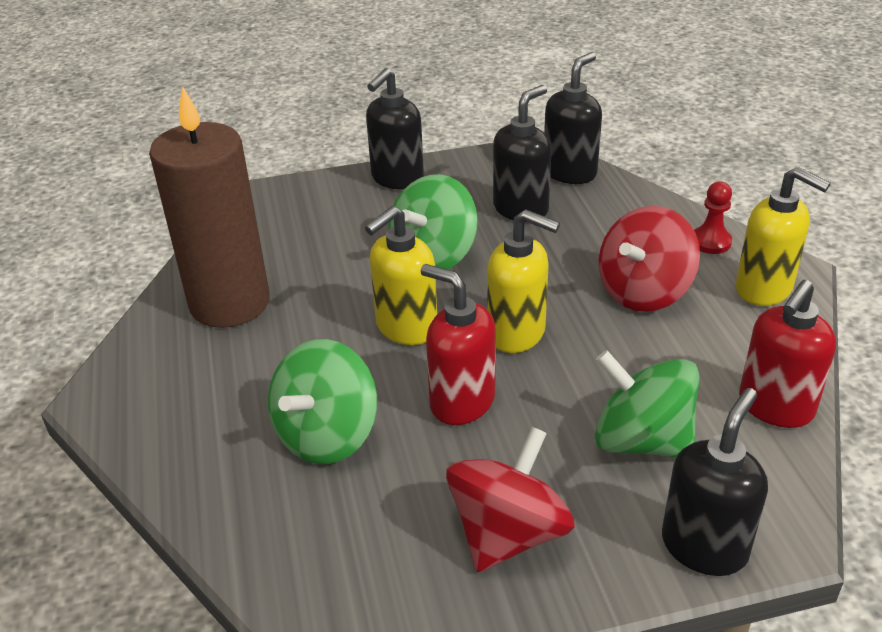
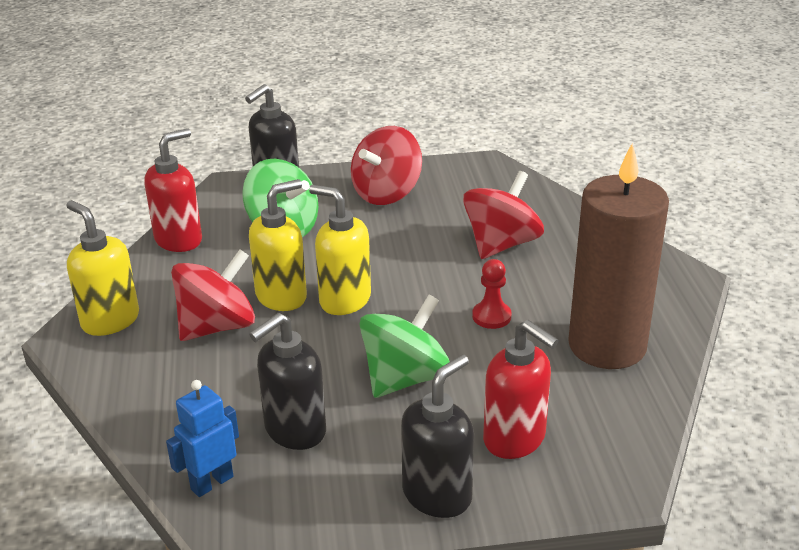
camera: 175 degrees left, 5 degrees down
green spinning top [268,339,377,464] -> red spinning top [463,171,544,259]
yellow soap dispenser [365,206,437,345] -> yellow soap dispenser moved to [249,179,307,311]
red soap dispenser [421,264,496,425] -> red soap dispenser moved to [483,320,559,459]
black soap dispenser [544,52,602,184] -> blue robot [166,380,239,497]
red pawn [694,182,732,254] -> red pawn moved to [472,259,512,329]

